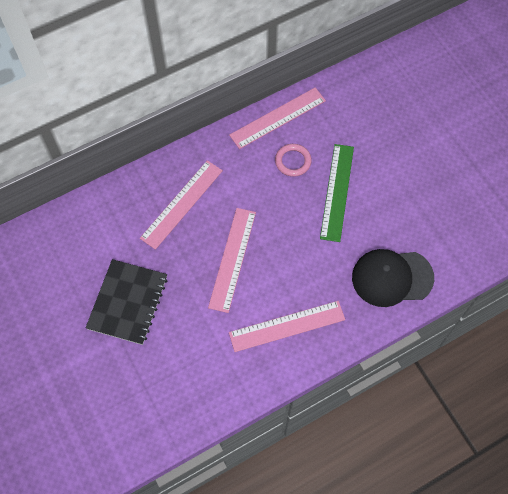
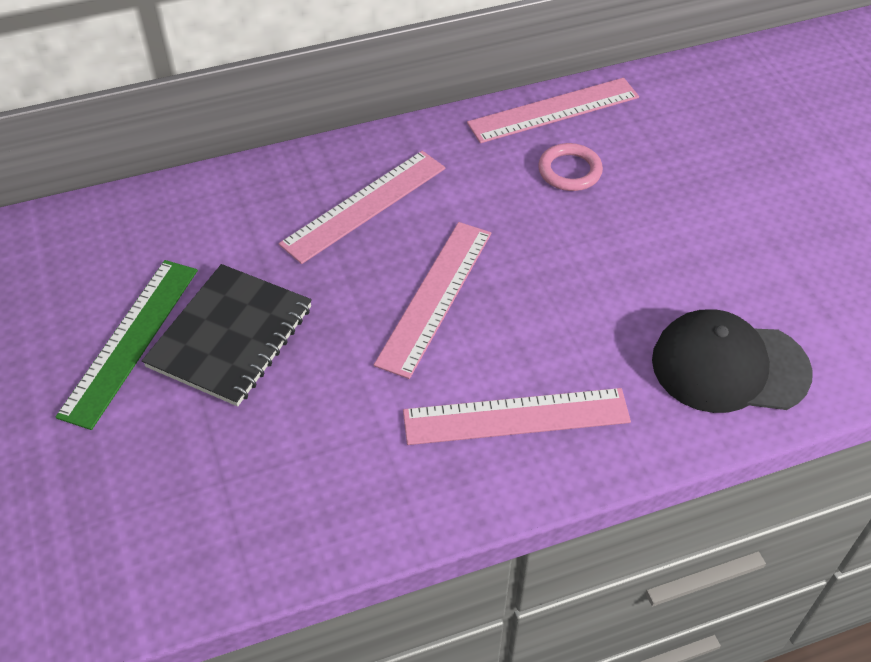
camera: 10 degrees right, 15 degrees down
green ruler [320,144,354,242] -> green ruler moved to [56,260,198,430]

